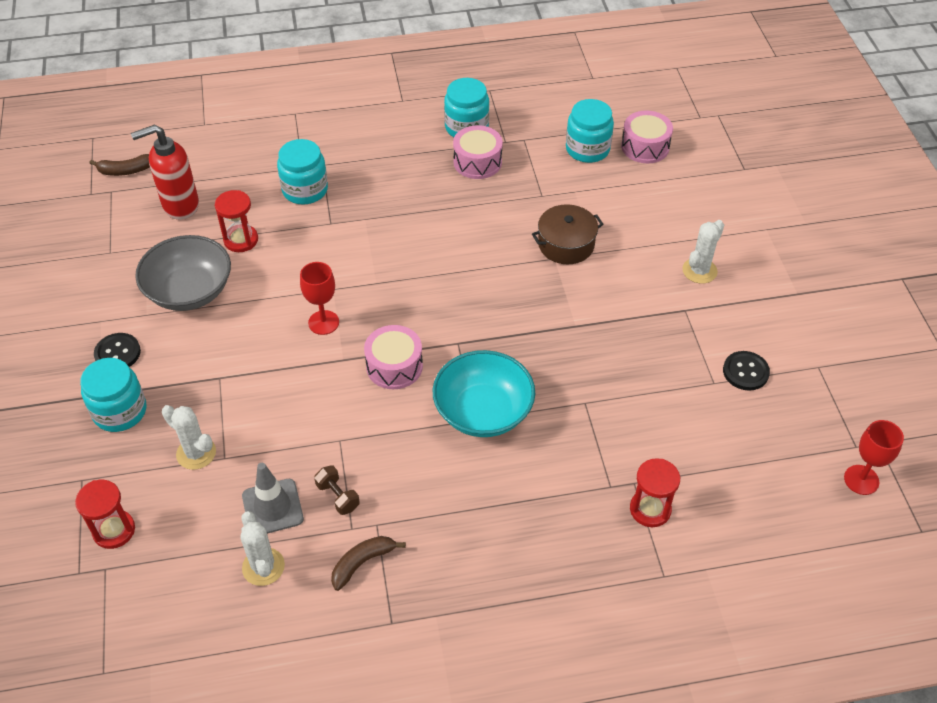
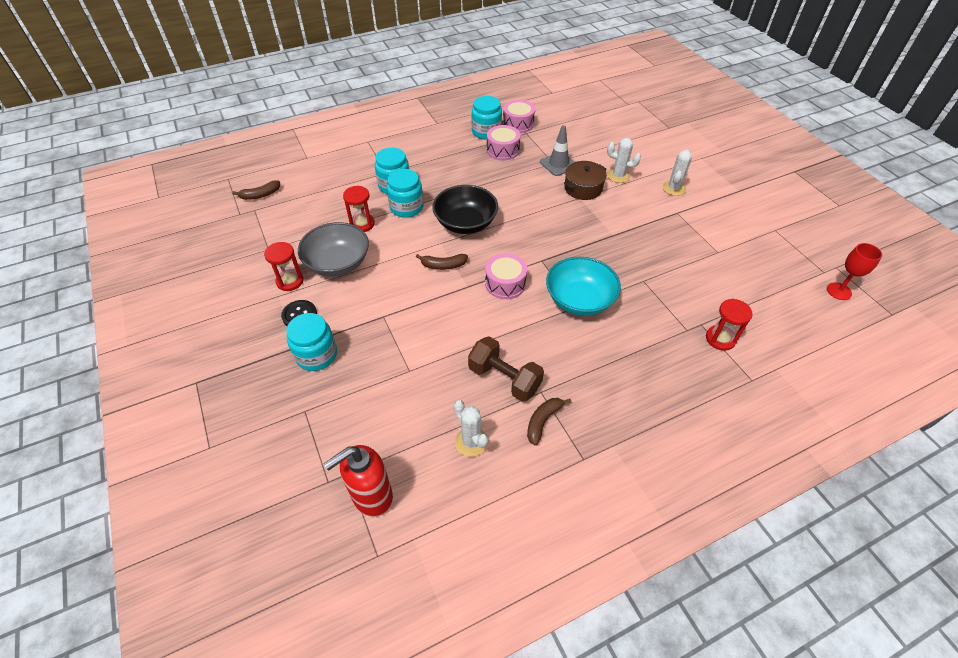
camera: 15 degrees left, 0 degrees up
red hourglass [75,480,135,549] -> red hourglass moved to [264,242,304,291]
red soap dispenser [131,125,199,220] -> red soap dispenser moved to [324,445,393,517]
white cactus [162,405,216,470] -> white cactus moved to [607,138,641,183]
grey traffic cone [242,463,304,534] -> grey traffic cone moved to [540,125,575,176]
red goblet [300,262,339,335] -> brown banana [416,254,468,270]
brown dumbbell [314,465,360,515] -> brown dumbbell [468,336,544,402], size x1.91
turquoise jar [566,99,614,163] -> turquoise jar moved to [387,169,423,218]
pink drum [621,110,673,163] -> pink drum moved to [503,100,535,133]
black button [723,351,770,391] -> none
none -> black bowl [432,185,498,234]

